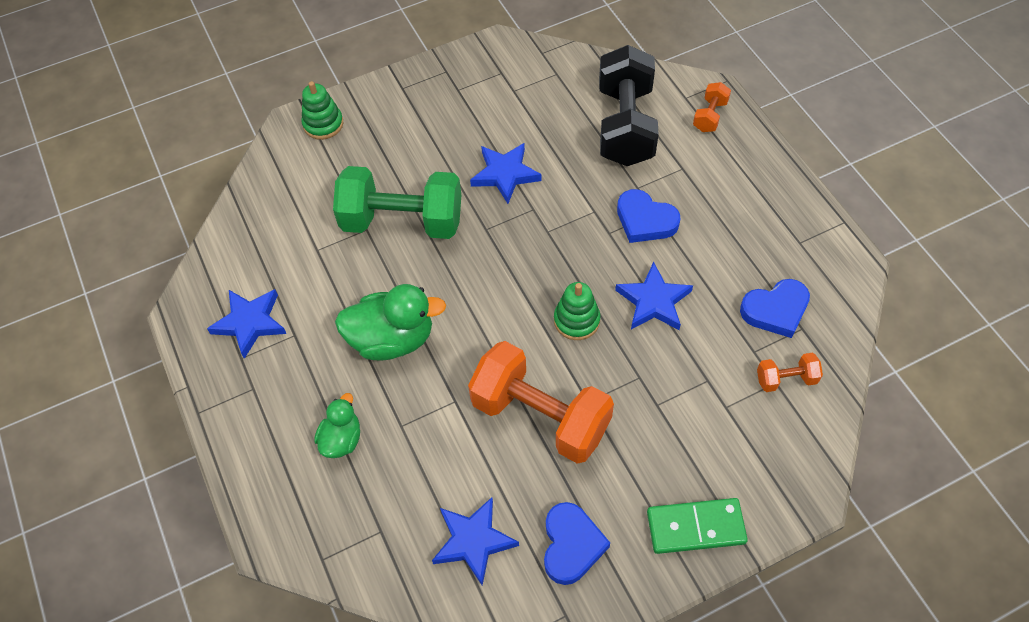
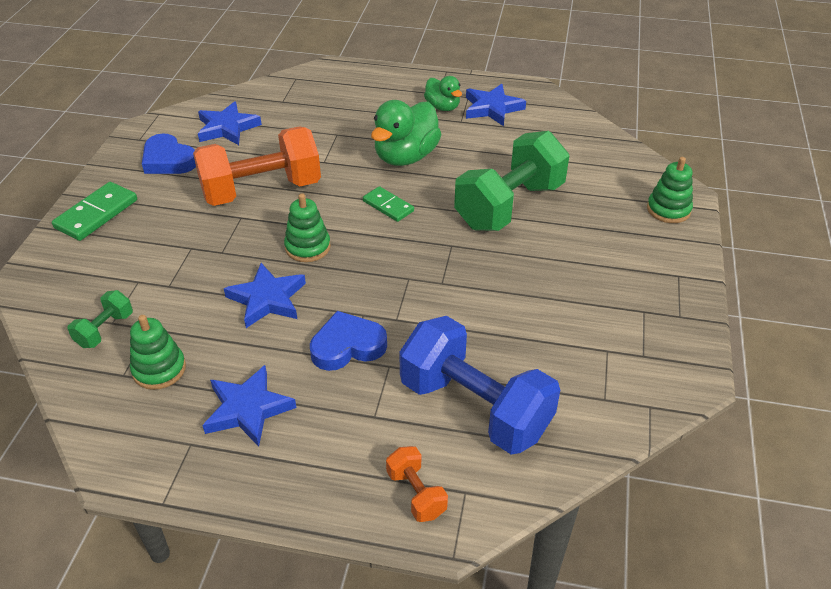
camera: 125 degrees right, 15 degrees down
green duck [314,393,360,458] -> green duck moved to [424,76,462,111]
blue star [470,143,541,204] -> blue star moved to [202,365,296,447]
black dumbbell [599,45,659,166] -> blue dumbbell [399,316,560,454]
blue heart [740,279,810,338] -> green stacking toy [130,315,186,390]
orange dumbbell [757,353,823,392] -> green dumbbell [68,290,133,348]
none -> green domino [363,186,414,222]

